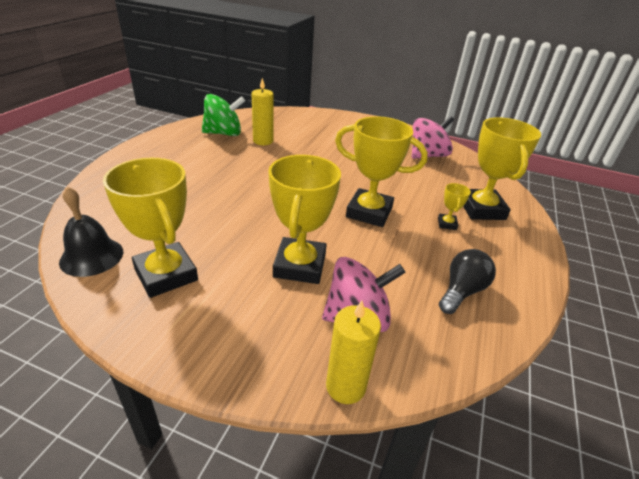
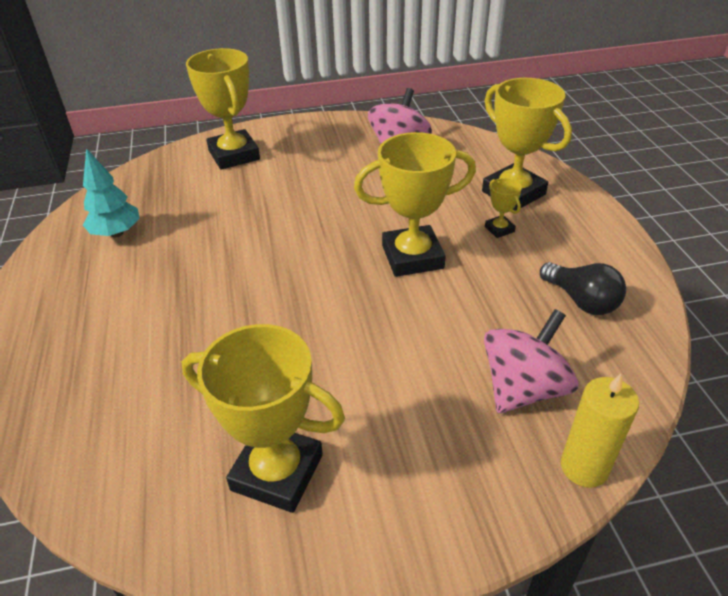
camera: 30 degrees left, 5 degrees up
black bell [59,186,123,277] -> none
green spinning top [202,94,245,136] -> turquoise tree [83,148,140,237]
yellow candle [251,78,273,145] -> none
yellow trophy [268,155,341,284] -> yellow trophy moved to [186,48,260,170]
black light bulb [439,249,496,314] -> black light bulb turned 135 degrees clockwise [540,262,626,315]

